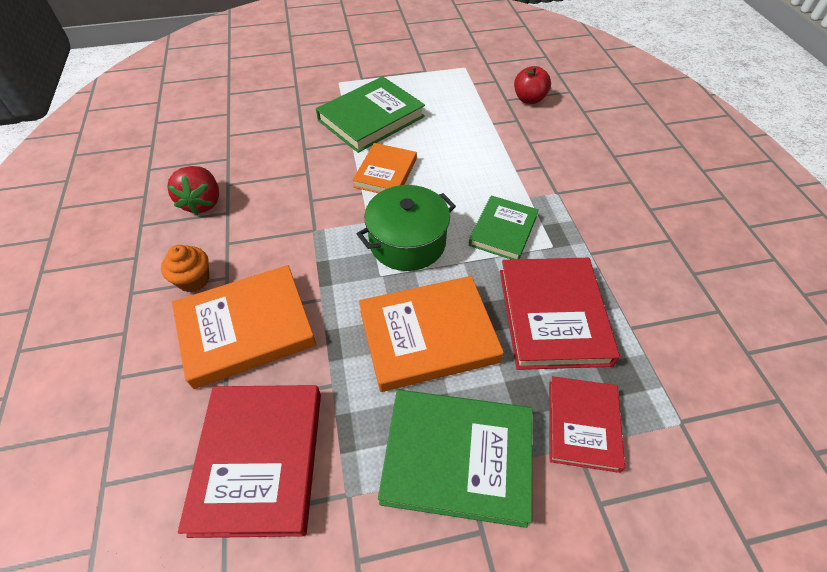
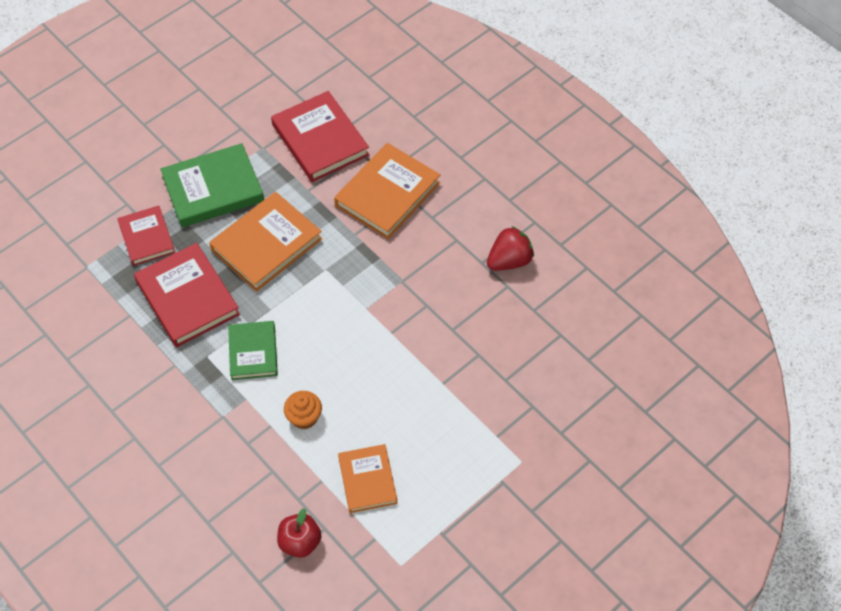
camera: 150 degrees right, 5 degrees up
orange cupcake [161,245,209,292] -> orange cupcake moved to [284,391,322,429]
red strawberry [167,166,219,215] -> red strawberry turned 90 degrees clockwise [487,226,534,271]
green book [316,76,425,153] -> none
orange book [353,143,417,193] -> orange book moved to [338,444,398,513]
green pot [357,185,456,271] -> none

